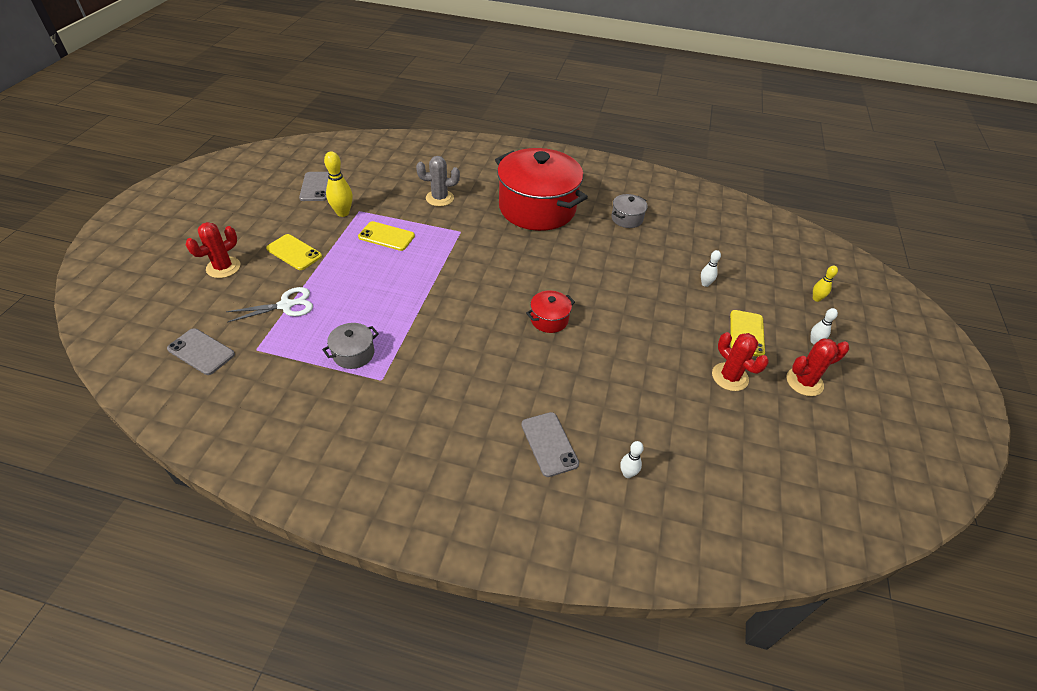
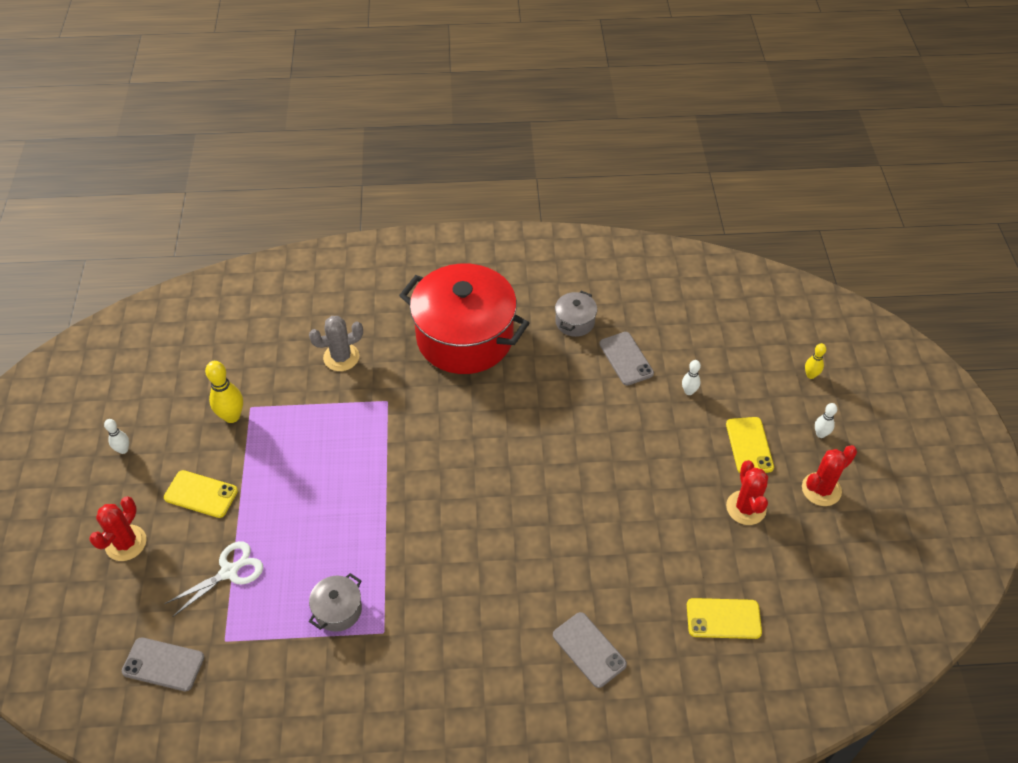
camera: 15 degrees left, 5 degrees up
grey phone [299,172,329,201] -> grey phone moved to [599,332,654,386]
yellow phone [358,221,415,251] -> yellow phone moved to [687,598,762,639]
red pot [526,291,575,333] -> none
white bowling pin [620,441,644,478] -> white bowling pin moved to [104,419,129,454]
red cactus [712,332,769,391] -> red cactus turned 45 degrees clockwise [726,460,768,525]

